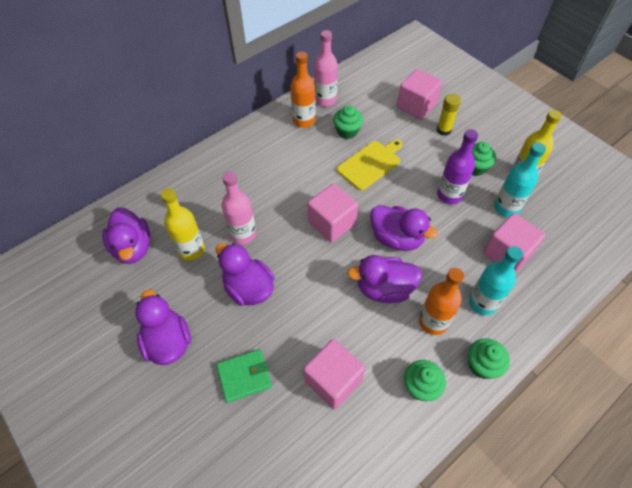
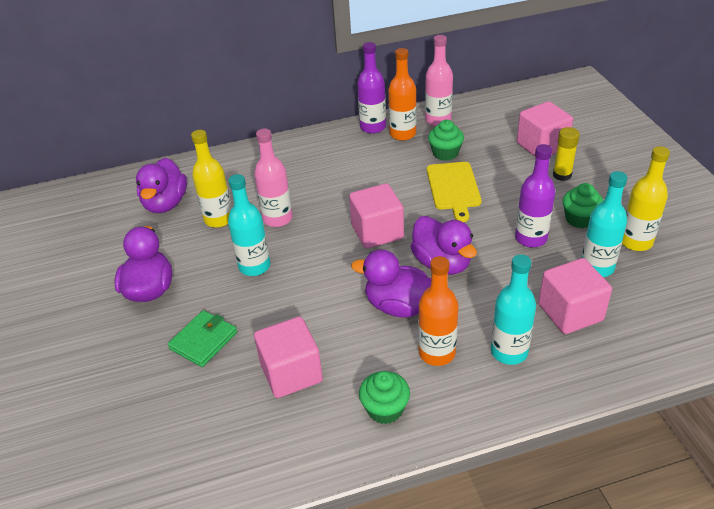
camera: 25 degrees right, 15 degrees down
purple duck [216,243,275,306] -> turquoise bottle [228,174,271,276]
green wallet [216,349,272,403] -> green wallet turned 60 degrees counterclockwise [168,310,237,367]
yellow cutting board [337,139,402,191] -> yellow cutting board turned 105 degrees clockwise [427,162,482,222]
green cupcake [468,339,510,379] -> none
none -> purple bottle [357,42,386,134]

